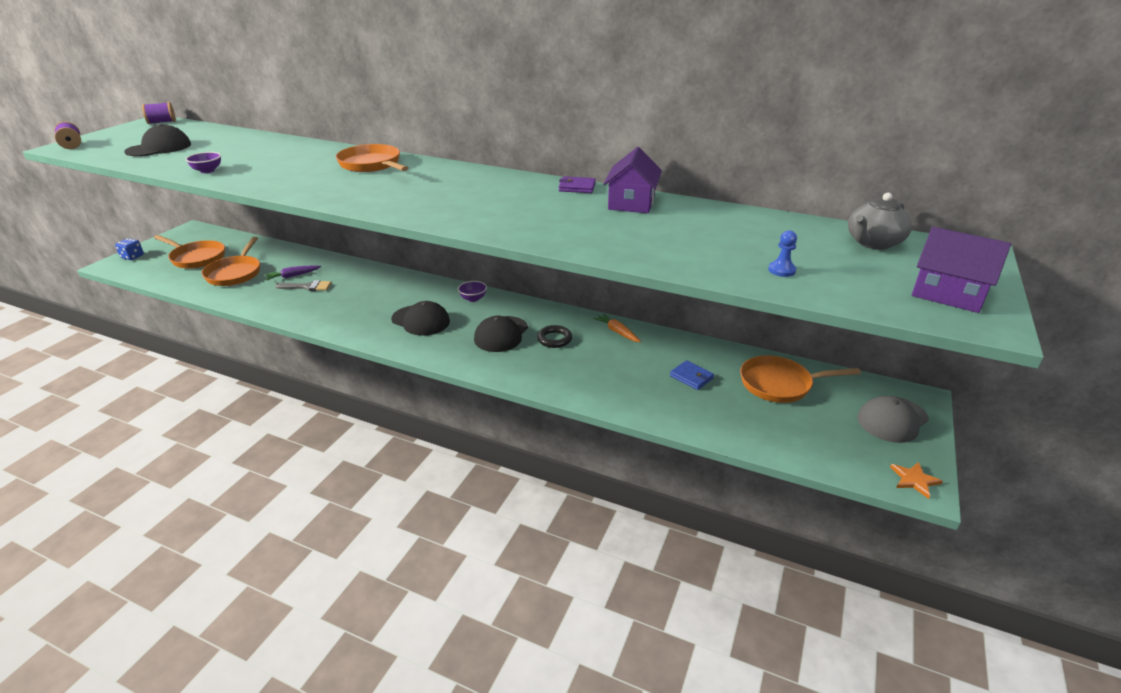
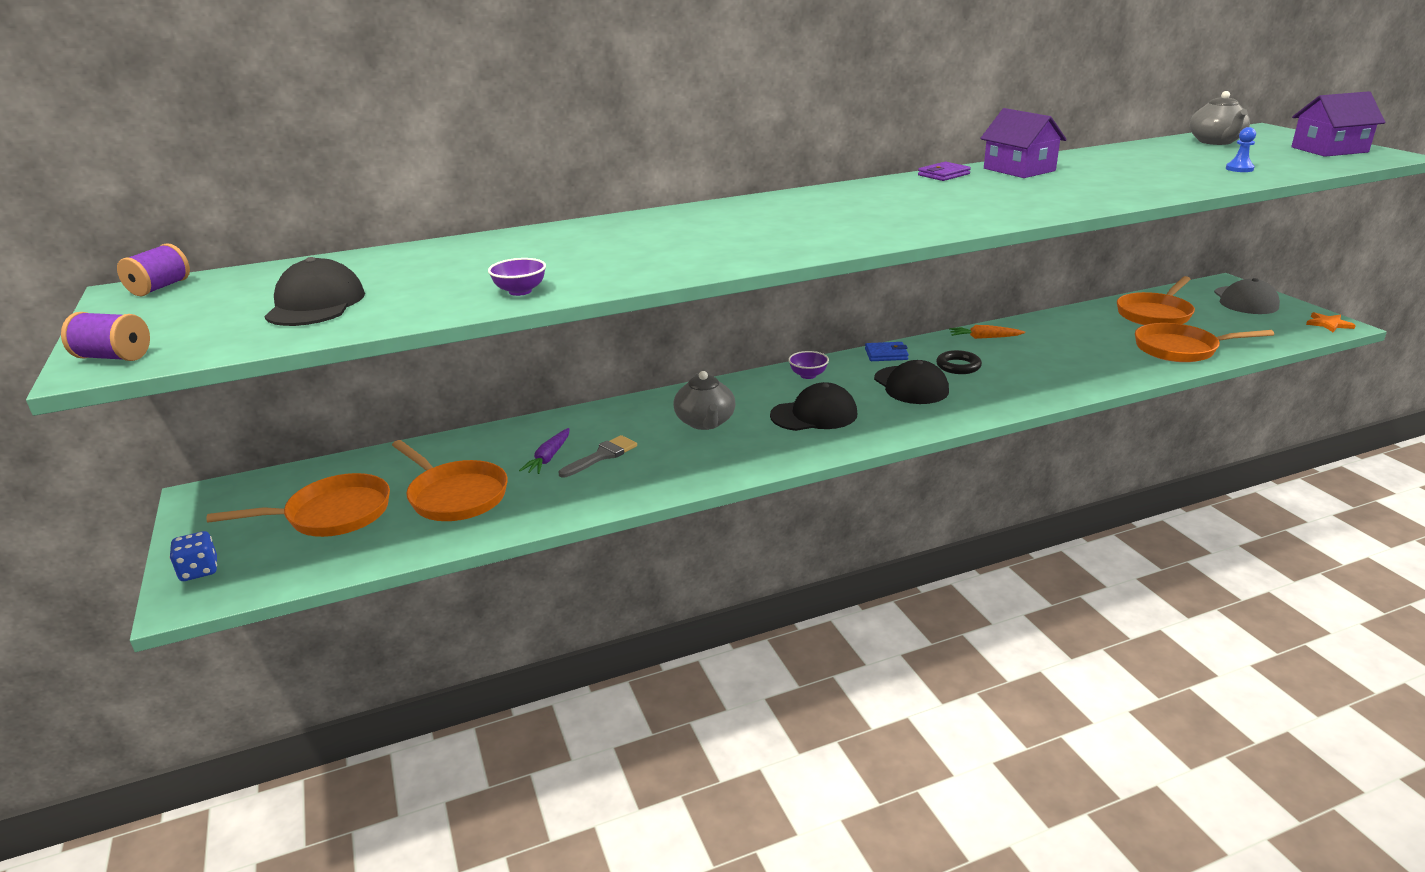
camera: 45 degrees left, 5 degrees down
orange pan [336,144,409,172] -> orange pan moved to [1135,323,1274,362]
blue wallet [670,360,714,390] -> blue wallet moved to [865,342,909,361]
none -> grey teapot [674,371,736,430]

